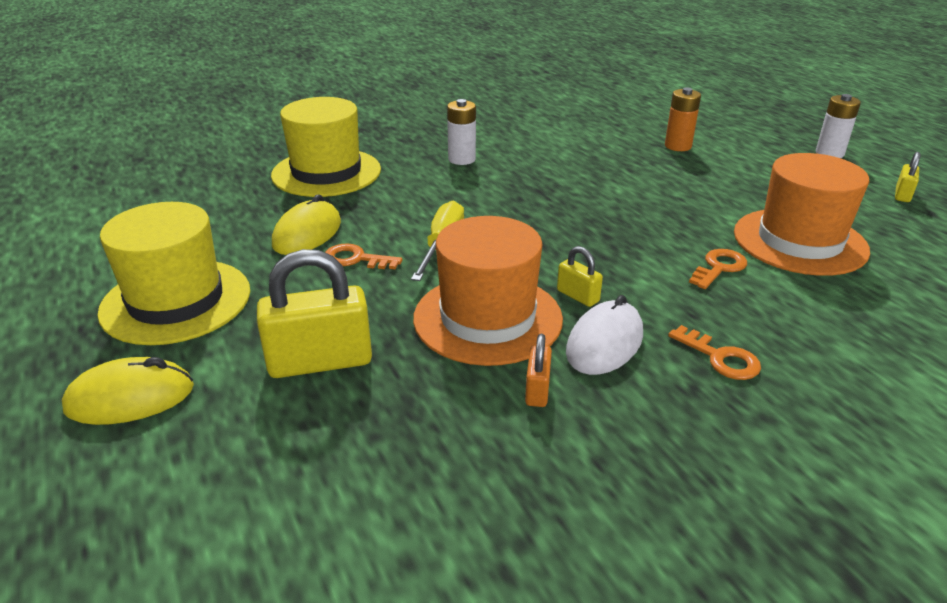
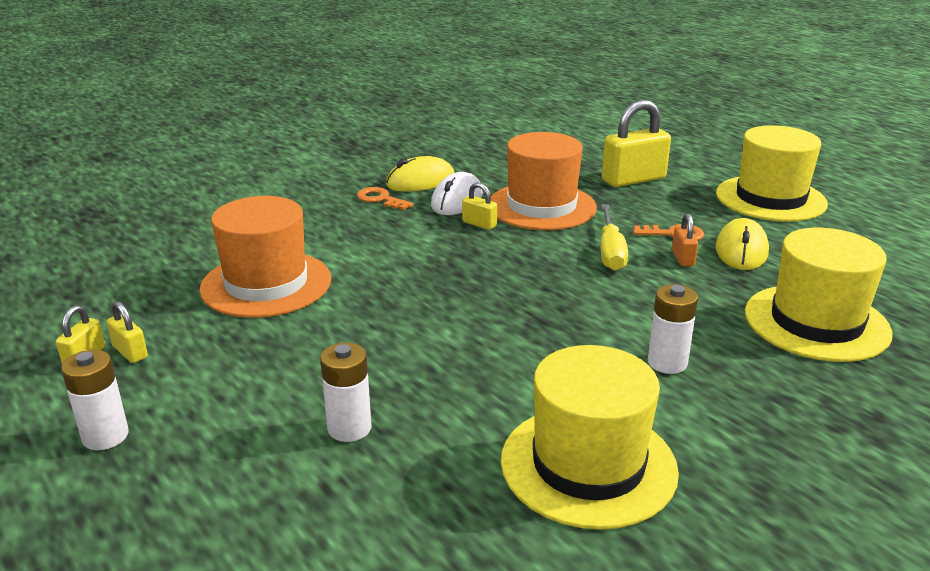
camera: 170 degrees right, 5 degrees down
yellow mouse [62,357,194,425] -> yellow mouse moved to [386,156,455,191]
orange padlock [525,333,552,407] -> orange padlock moved to [672,213,698,266]
orange battery [665,88,701,151] -> white battery [320,342,371,442]
orange key [689,249,747,289] -> none
none -> yellow padlock [107,301,148,363]
none -> yellow hat [501,345,679,530]

